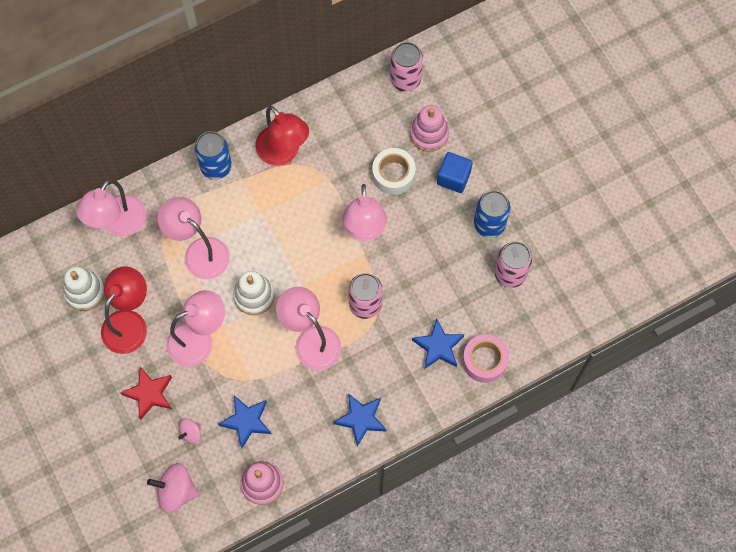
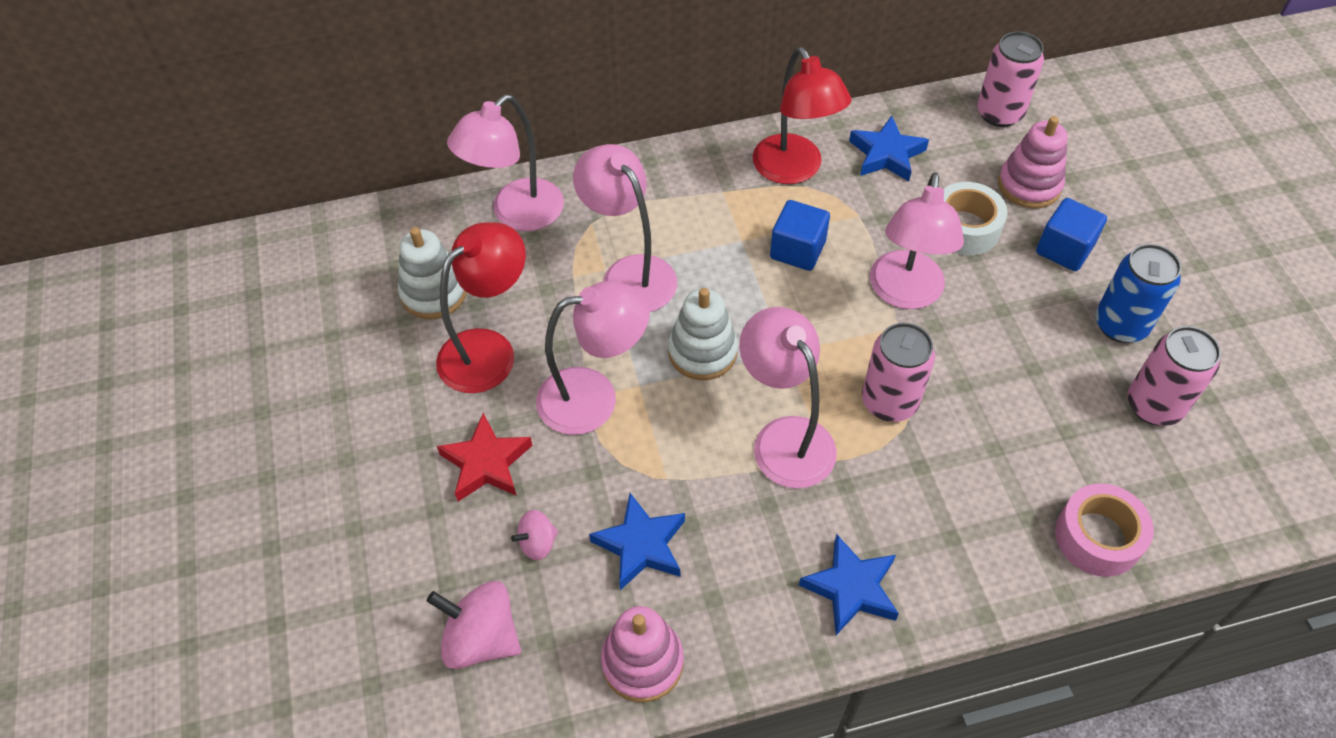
camera: 15 degrees right, 15 degrees down
blue can [195,131,232,179] -> none
blue star [412,318,464,369] -> blue star moved to [849,116,929,181]
none -> blue cube [770,200,830,271]

